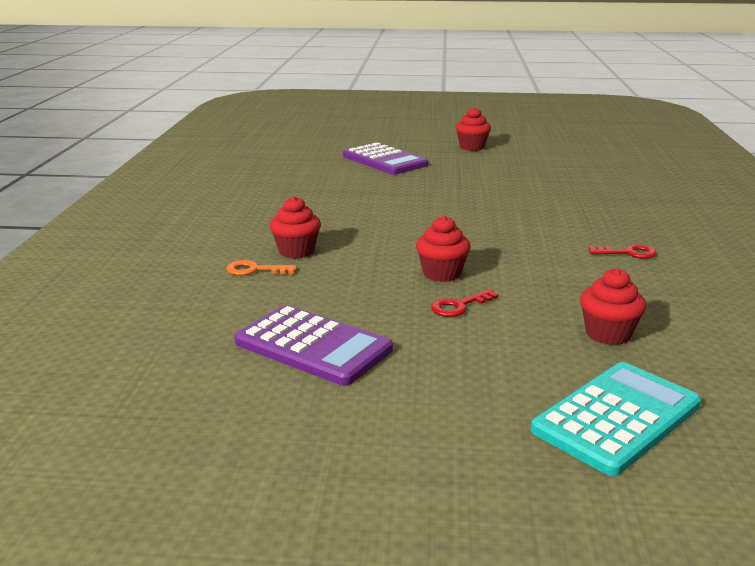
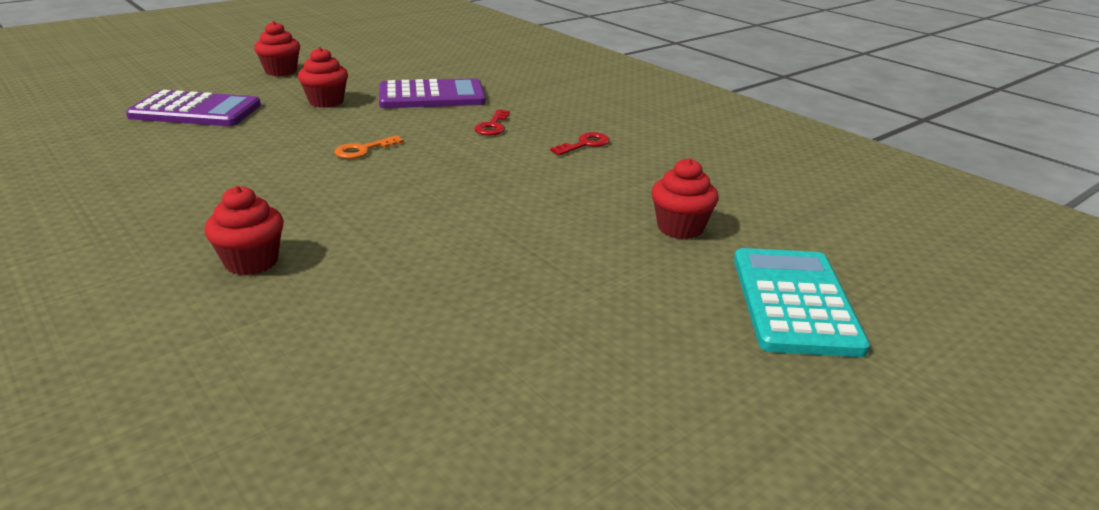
camera: 45 degrees left, 5 degrees up
orange key [227,260,297,275] -> orange key moved to [335,135,404,159]
purple calculator [234,305,393,386] -> purple calculator moved to [379,78,486,108]
red cupcake [416,216,471,282] -> red cupcake moved to [298,47,348,108]
red key [431,289,499,317] -> red key moved to [474,109,510,135]

